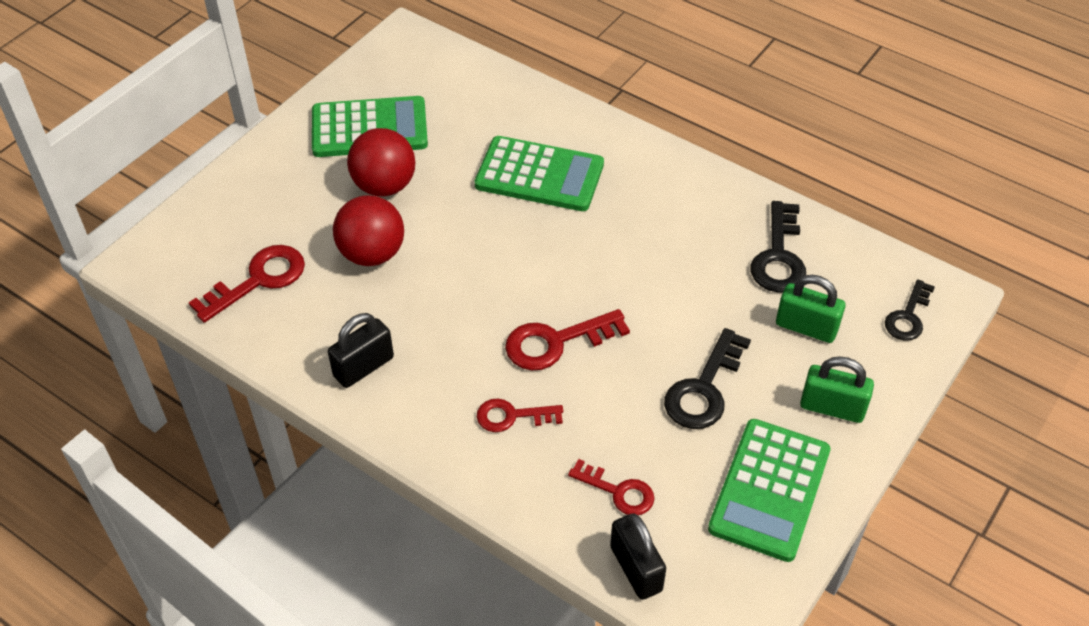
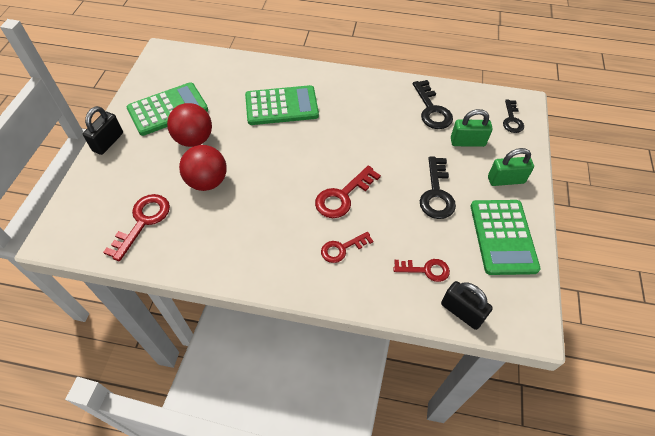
camera: 25 degrees left, 5 degrees up
black padlock [328,313,394,388] -> black padlock moved to [83,106,123,155]

